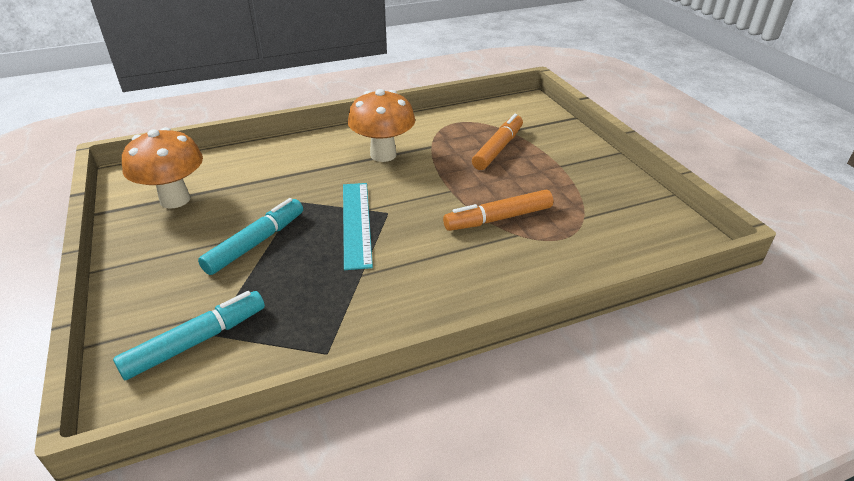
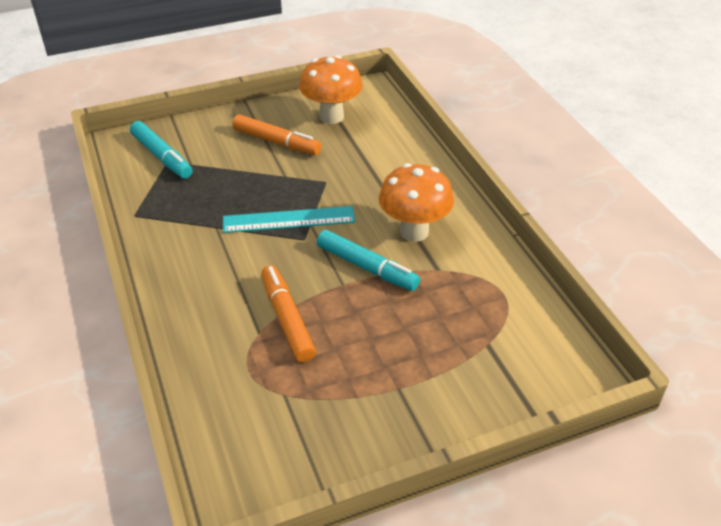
camera: 90 degrees right, 5 degrees up
turquoise marker [198,198,303,275] -> turquoise marker moved to [317,230,420,291]
orange marker [472,114,523,170] -> orange marker moved to [232,114,321,155]

